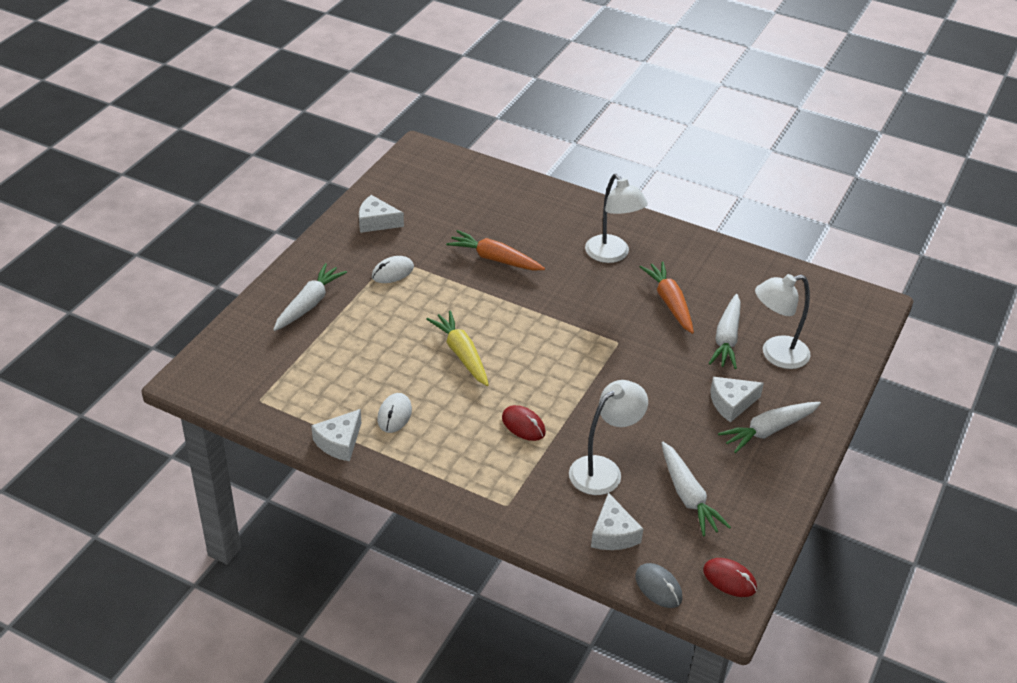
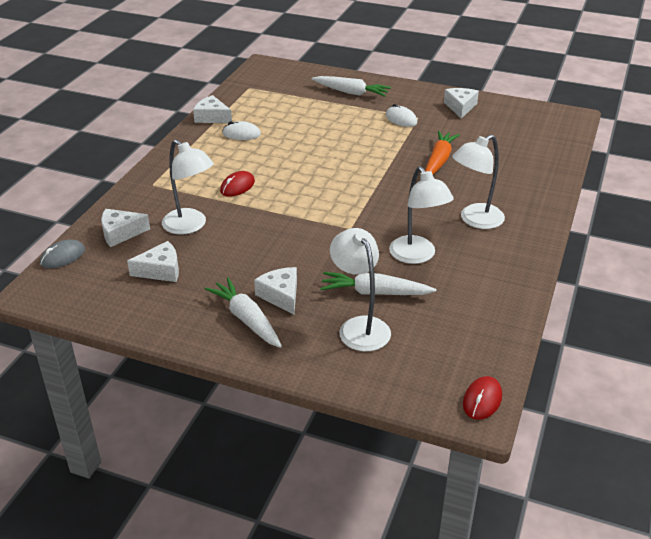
camera: 85 degrees right, 5 degrees down
yellow carrot [427,310,489,386] -> none
orange carrot [640,261,694,334] -> white lamp [389,166,454,264]
white carrot [661,441,731,536] -> white cheese [127,241,179,282]
red mouse [703,558,757,597] -> red mouse moved to [463,376,502,420]

